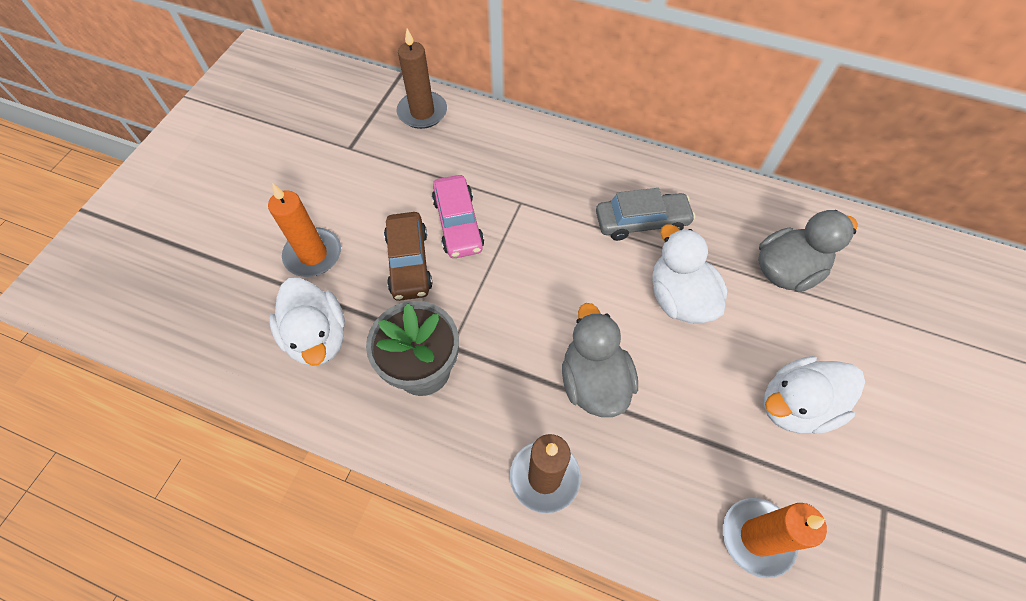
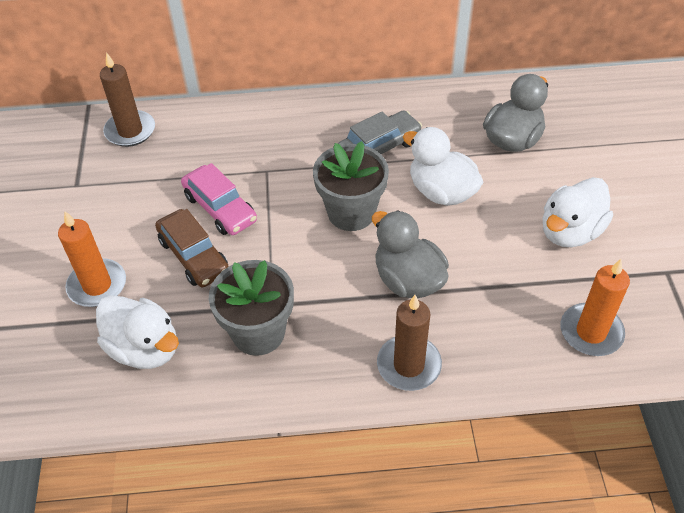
camera: 25 degrees left, 10 degrees down
none -> grey flower pot [313,141,389,231]

